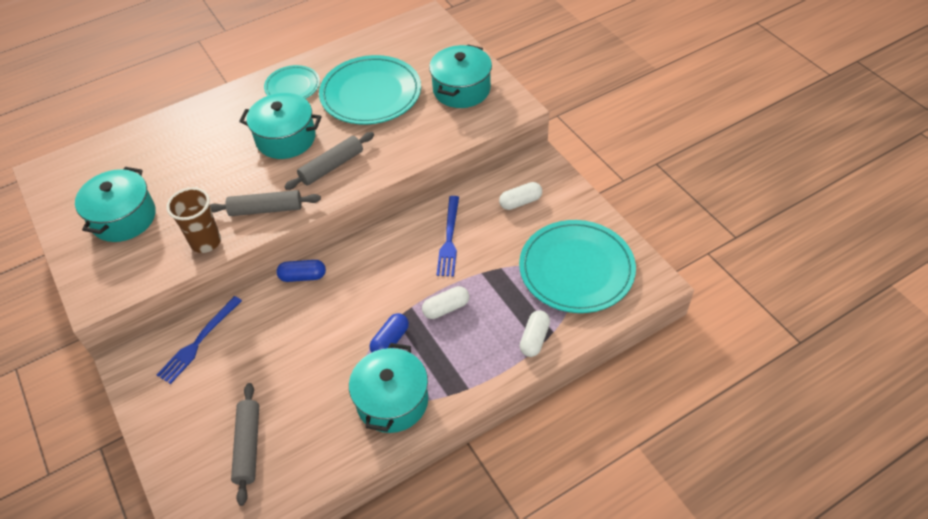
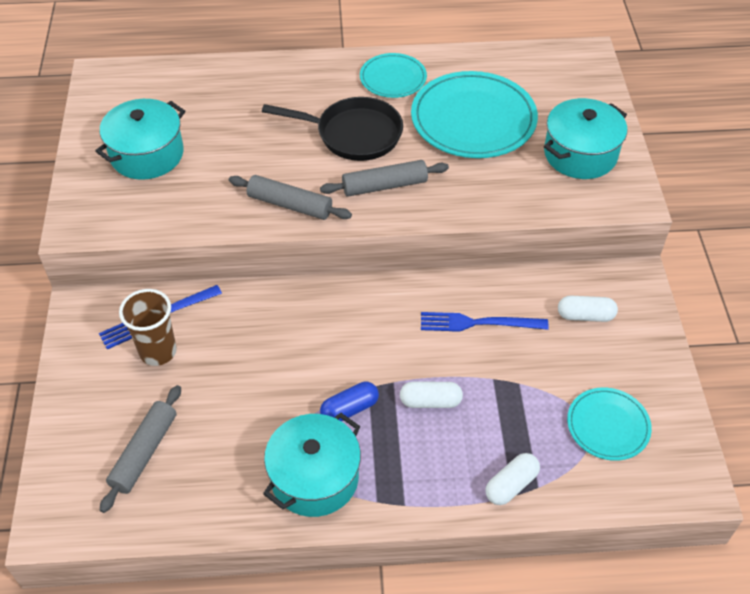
camera: 25 degrees right, 0 degrees up
brown cup [166,187,221,253] -> brown cup moved to [119,289,177,366]
turquoise pot [239,93,322,159] -> black pan [262,97,403,161]
blue capsule [277,260,326,282] -> none
blue fork [437,196,459,277] -> blue fork turned 60 degrees clockwise [421,312,549,332]
turquoise plate [519,220,636,313] -> turquoise plate [567,387,652,461], size x0.55

